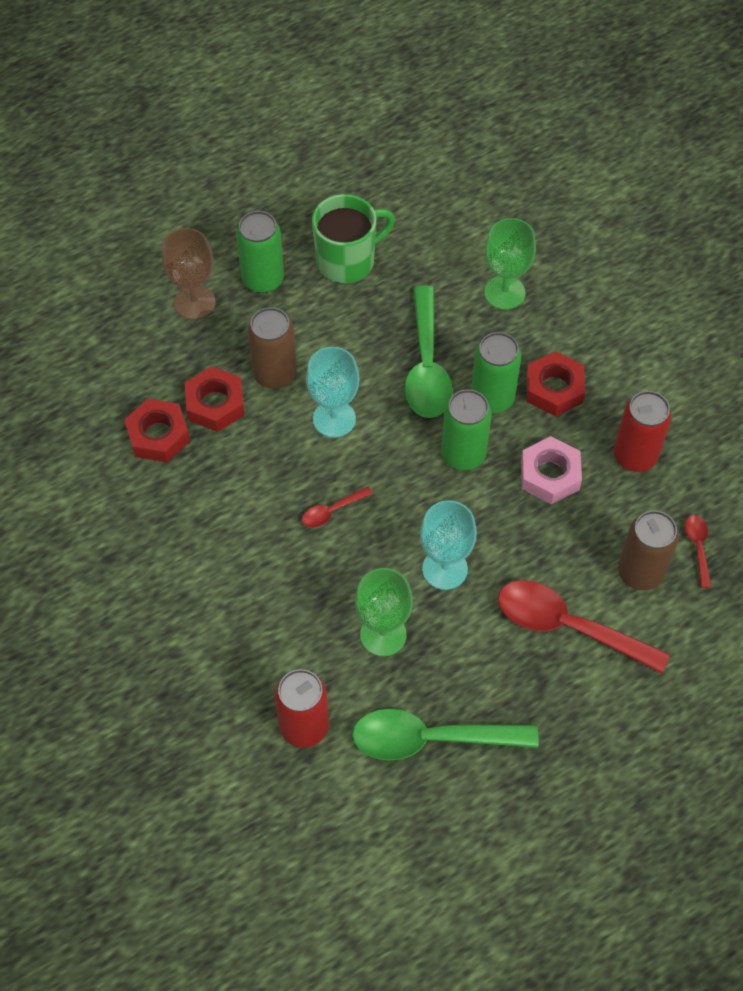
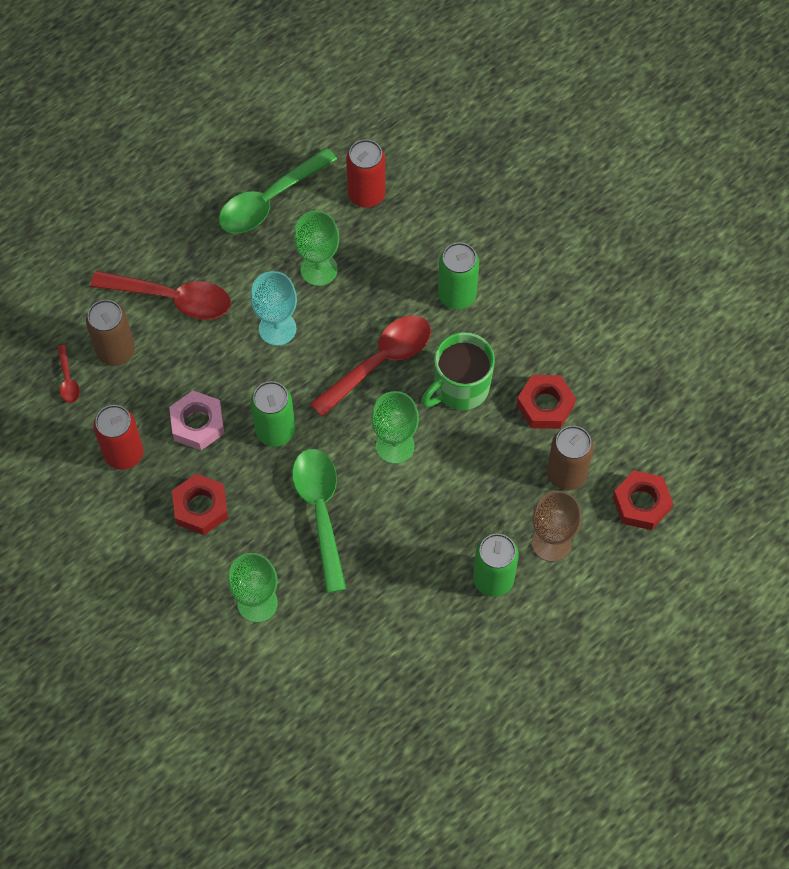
camera: 170 degrees right, 5 degrees up
red nut [184,366,245,432] -> red nut moved to [613,470,673,530]
brown can [248,307,297,389] -> brown can moved to [547,426,594,490]
red spoon [302,486,373,528] -> red spoon [310,315,431,417], size x2.19
turquoise goblet [306,347,359,438] -> green goblet [371,391,419,464]
green mug [312,194,395,283] -> green mug moved to [421,332,495,410]
green spoon [352,709,538,761] -> green spoon turned 150 degrees clockwise [219,148,337,234]
green can [471,332,521,413] -> green can moved to [438,242,479,309]

